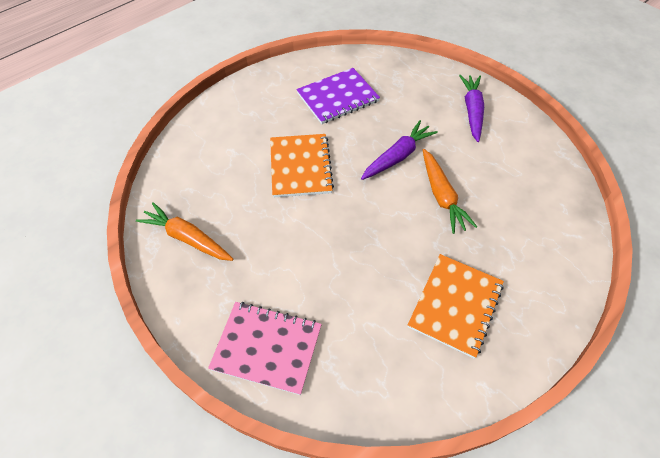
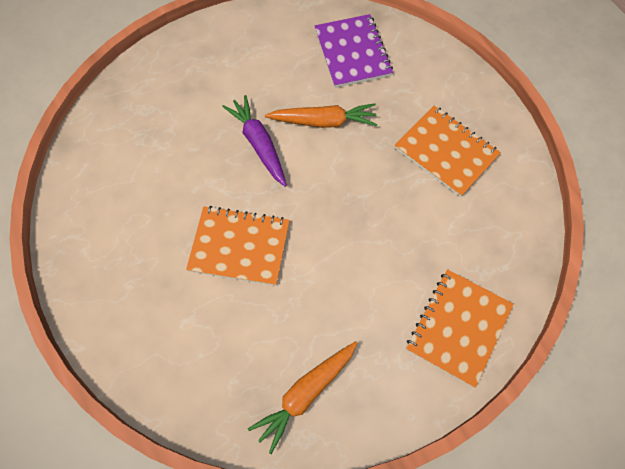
camera: 75 degrees left, 10 degrees up
pink notebook [208,302,322,395] -> orange notebook [406,269,514,388]
purple notebook [296,68,380,124] -> purple notebook moved to [315,14,393,88]
purple carrot [459,75,484,142] -> none

